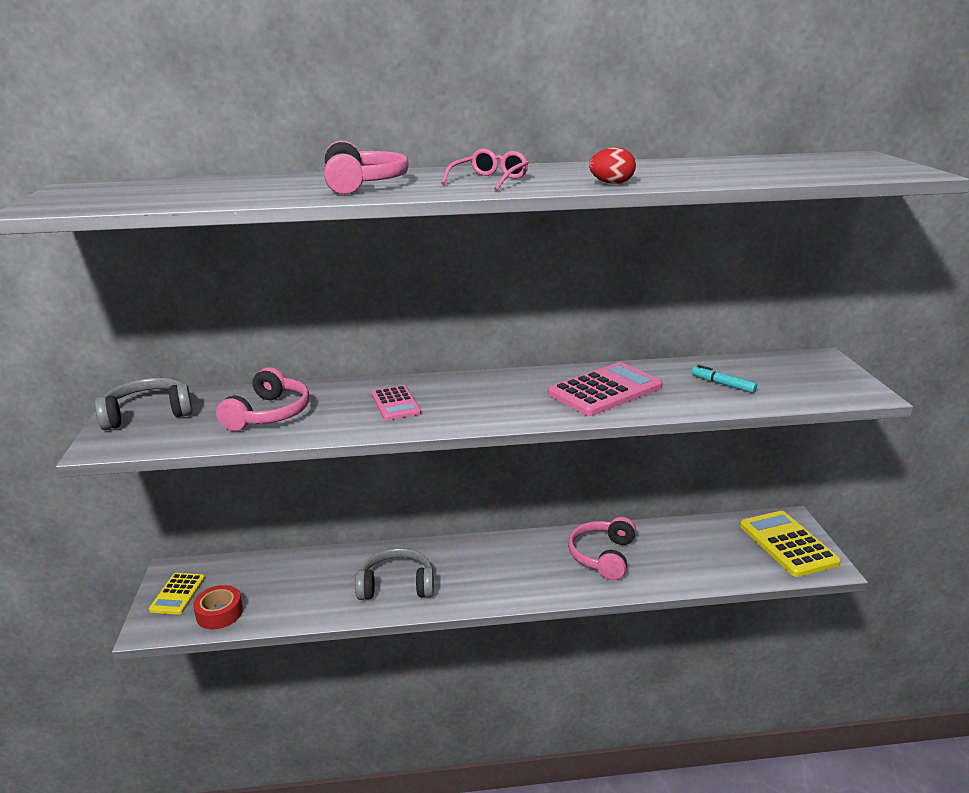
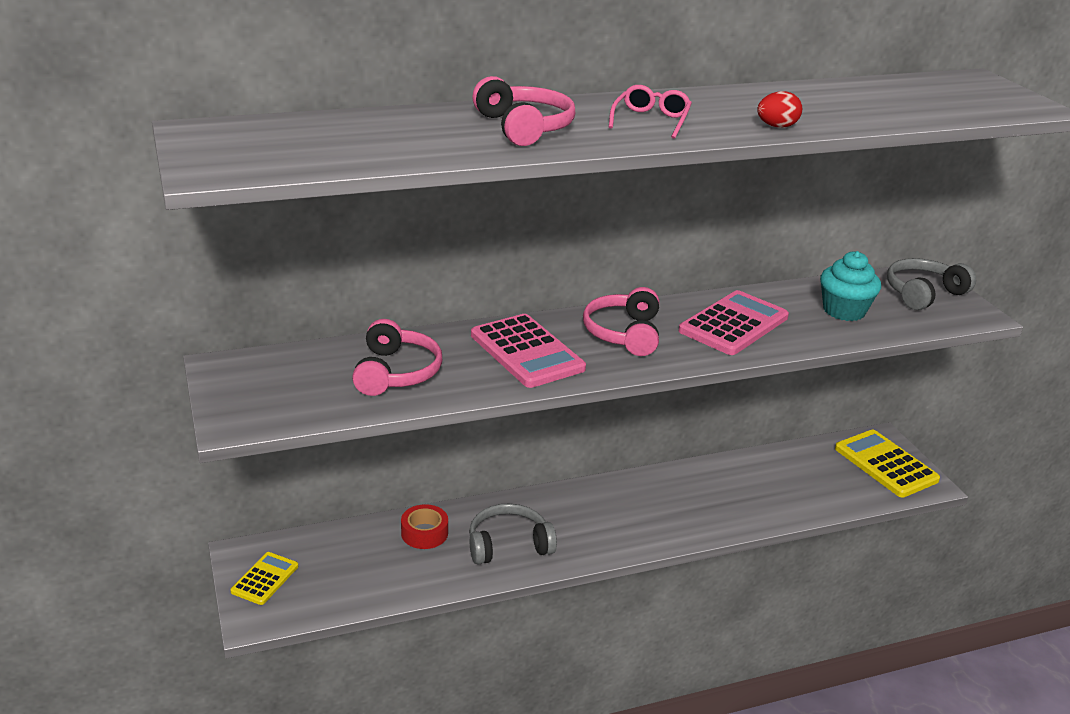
camera: 15 degrees left, 5 degrees up
grey headphones [95,377,193,430] -> grey headphones moved to [887,258,976,310]
yellow calculator [149,573,205,615] -> yellow calculator turned 150 degrees counterclockwise [230,552,298,605]
red tape [193,585,243,629] -> red tape moved to [401,504,448,549]
pink calculator [371,385,421,420] -> pink calculator [471,314,586,388], size x1.72
pink headphones [568,517,636,580] -> pink headphones moved to [583,287,659,356]
turquoise marker [691,365,757,393] -> turquoise cupcake [820,251,881,321]

